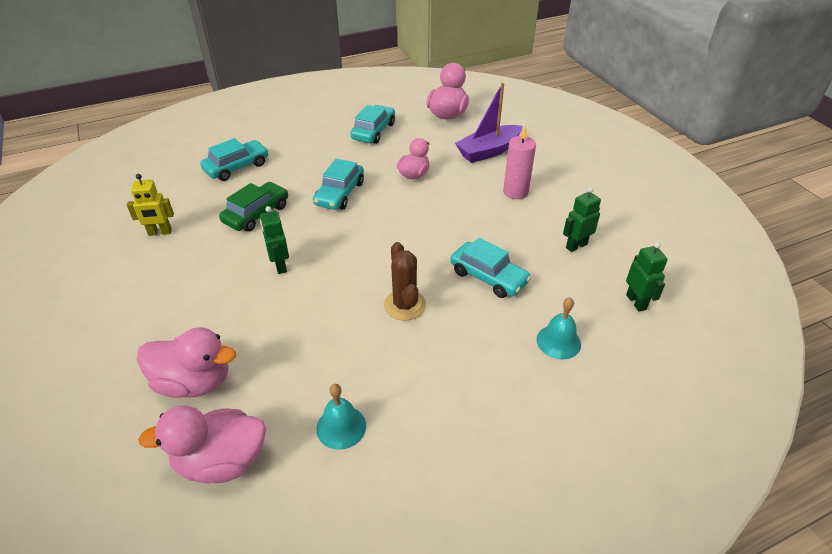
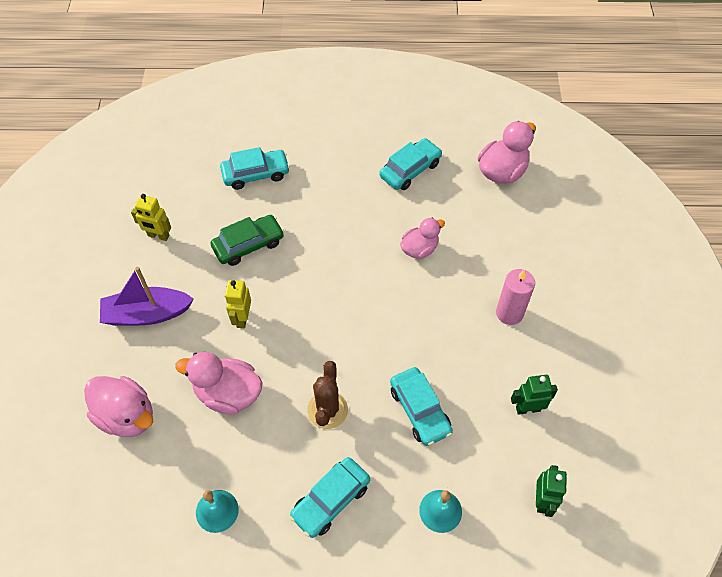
camera: 25 degrees right, 15 degrees up
pink duck [138,405,266,483] -> pink duck moved to [175,352,263,415]
green robot [260,206,289,274] -> yellow robot [225,280,251,328]
turquoise car [313,159,364,210] -> turquoise car moved to [290,457,370,538]
purple boat [455,83,523,163] -> purple boat moved to [100,267,194,326]

